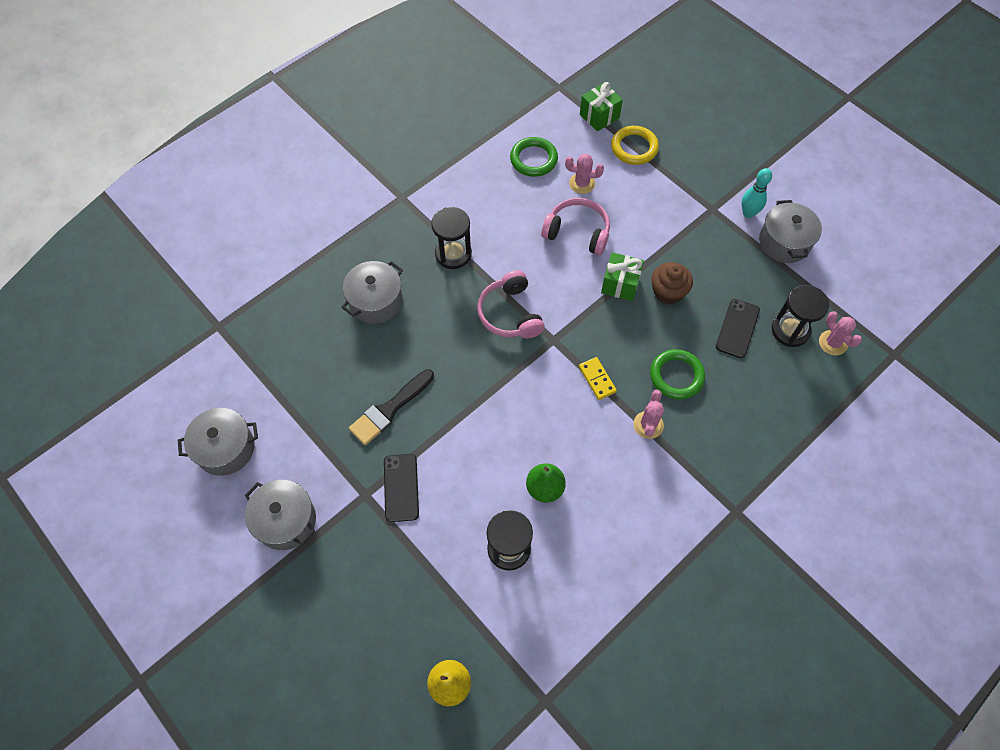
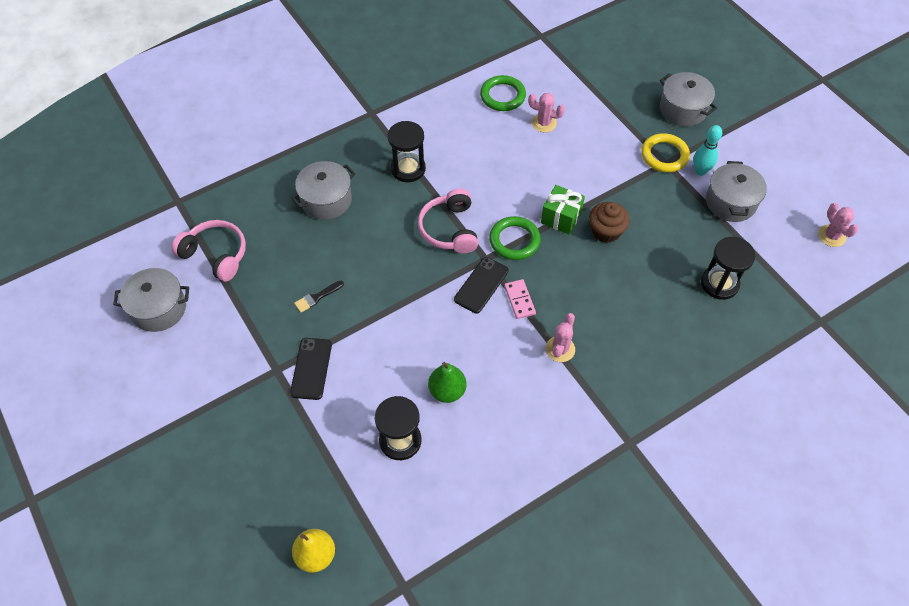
camera: 10 degrees right, 5 degrees down
grey pot [245,480,316,550] -> grey pot moved to [660,72,717,127]
black brush [349,369,434,445] -> black brush [294,281,344,313], size x0.54
pink headphones [541,198,610,255] -> pink headphones moved to [171,220,246,282]
yellow domino [579,357,617,400] -> pink domino [504,279,536,319]
green gift [580,82,623,131] -> none
yellow ring [611,126,659,165] -> yellow ring moved to [641,133,690,172]
green ring [650,349,705,399] -> green ring moved to [489,216,541,260]
black phone [716,299,760,358] -> black phone moved to [454,257,509,314]
pink cactus [819,311,862,356] -> pink cactus moved to [818,203,858,247]

